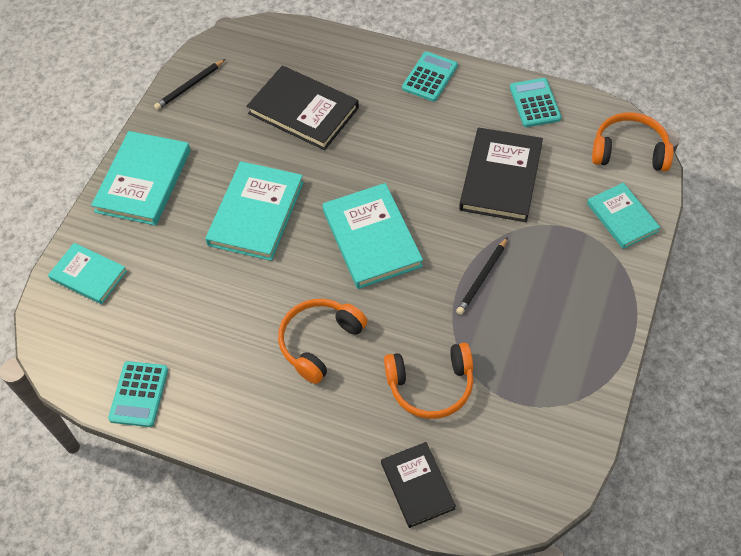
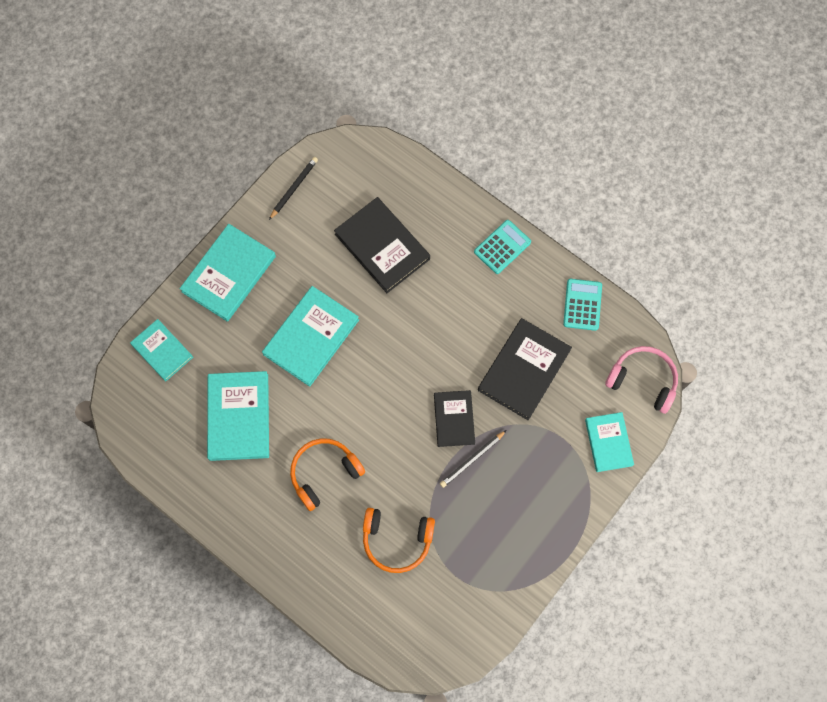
camera: 15 degrees right, 15 degrees up
turquoise calculator [108,361,168,427] -> none
black pencil [154,59,225,110] -> black pencil turned 150 degrees clockwise [269,157,318,220]
turquoise book [322,183,423,289] -> turquoise book moved to [207,371,269,461]
black book [381,442,456,528] -> black book moved to [434,390,475,447]
orange headphones [592,112,674,171] -> pink headphones [605,346,678,414]

